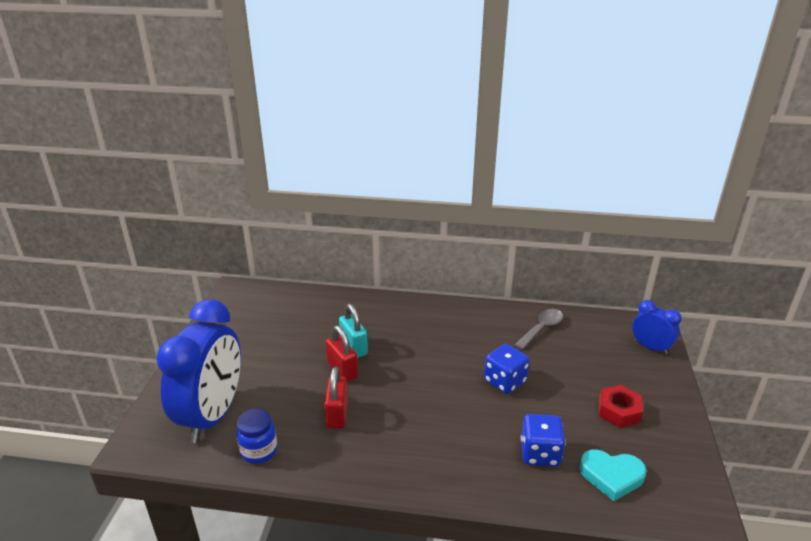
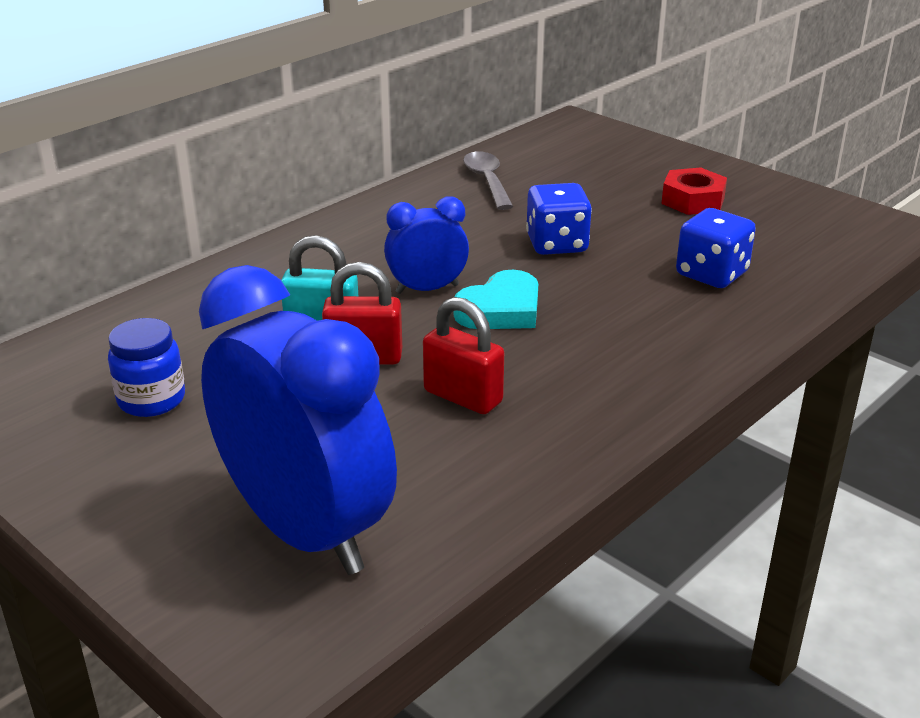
camera: 55 degrees left, 0 degrees up
blue jar [236,409,277,464] -> blue jar moved to [108,318,185,417]
turquoise heart [580,449,647,501] -> turquoise heart moved to [454,270,538,329]
blue clock [632,300,682,355] -> blue clock moved to [384,196,469,294]

